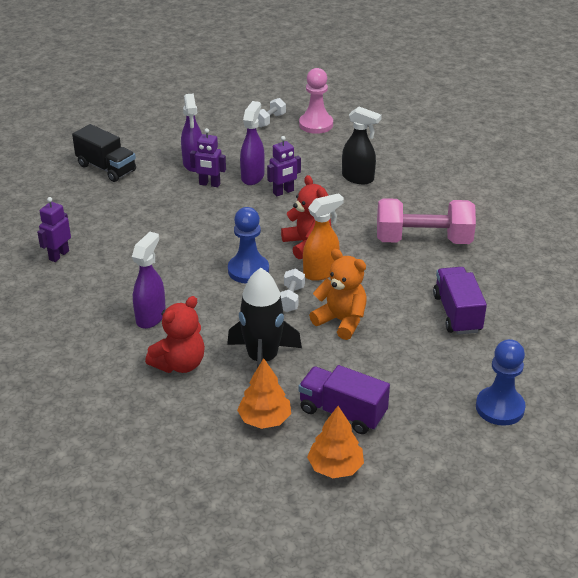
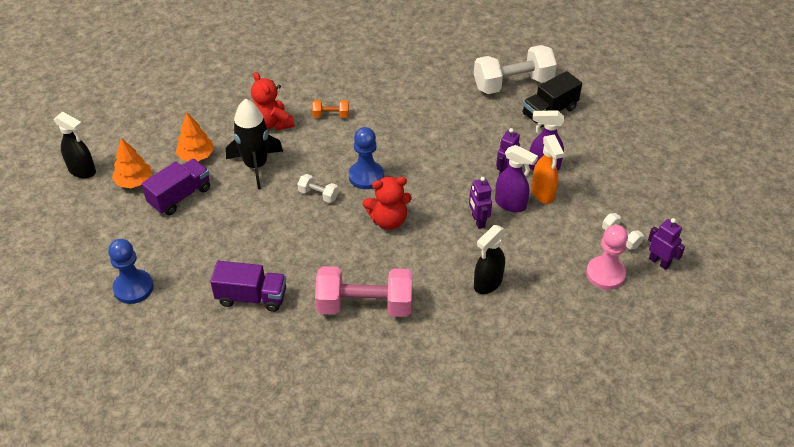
camera: 105 degrees right, 10 degrees up
purple robot [37,197,71,262] -> purple robot moved to [648,218,685,270]
purple spray bottle [132,232,166,329] -> orange dumbbell [312,100,349,118]
orange spray bottle [303,193,344,281] -> orange spray bottle moved to [532,135,564,204]
orange teddy bear [309,249,367,340] -> none
pink dumbbell [377,198,476,244] -> pink dumbbell turned 75 degrees clockwise [315,266,412,317]
none -> black spray bottle [54,111,96,179]
none -> white dumbbell [474,45,557,94]

